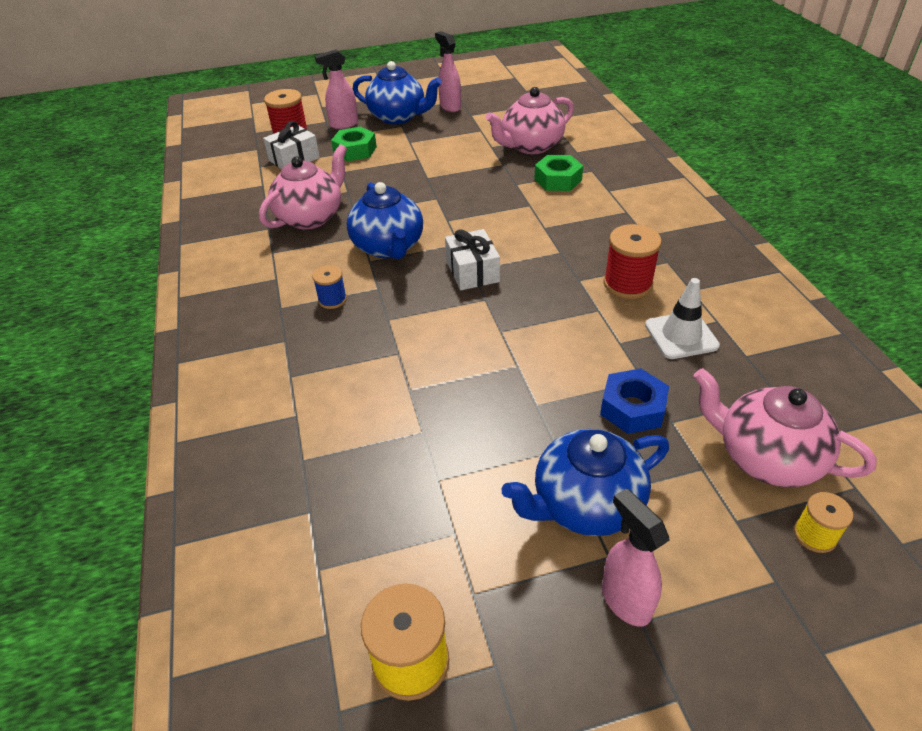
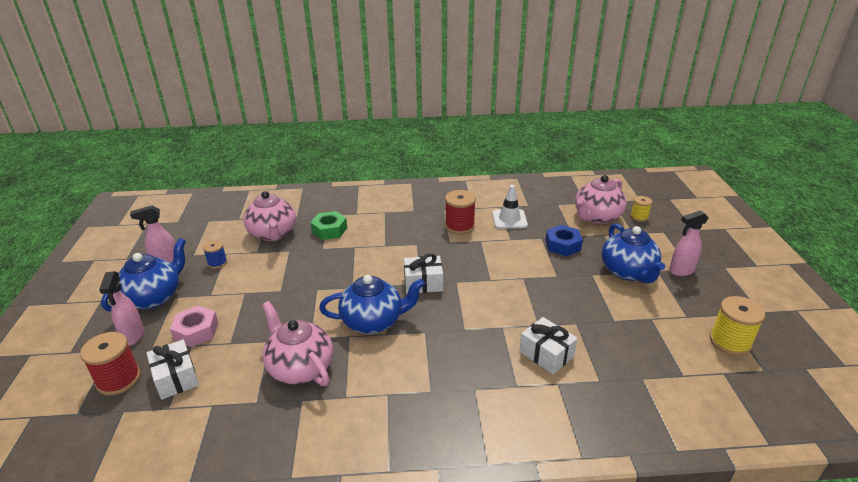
camera: 80 degrees left, 10 degrees down
blue spool [313,265,347,309] -> blue spool moved to [203,240,227,269]
green nut [331,127,377,161] -> pink nut [170,305,218,347]
none -> white gift [519,317,577,374]

